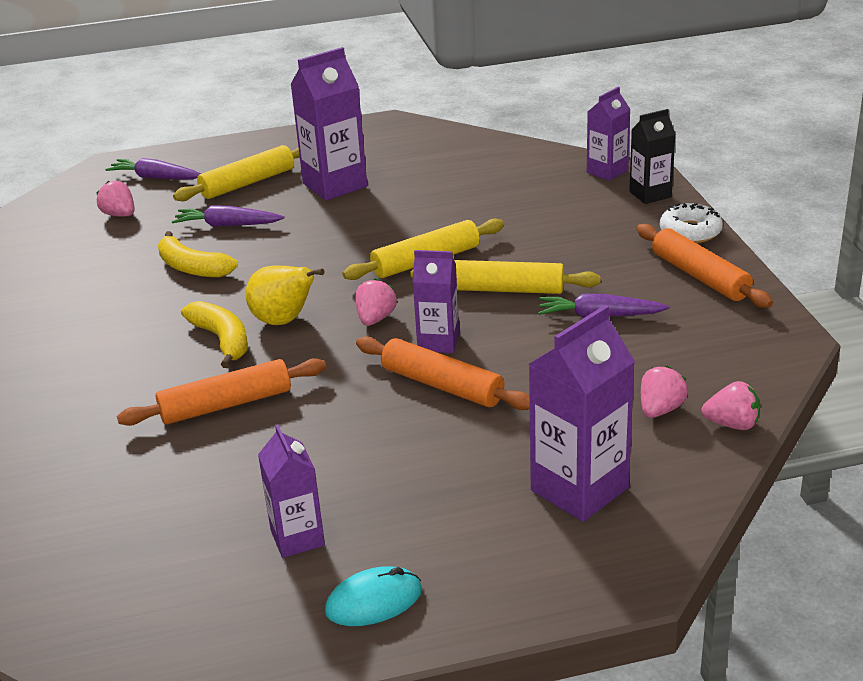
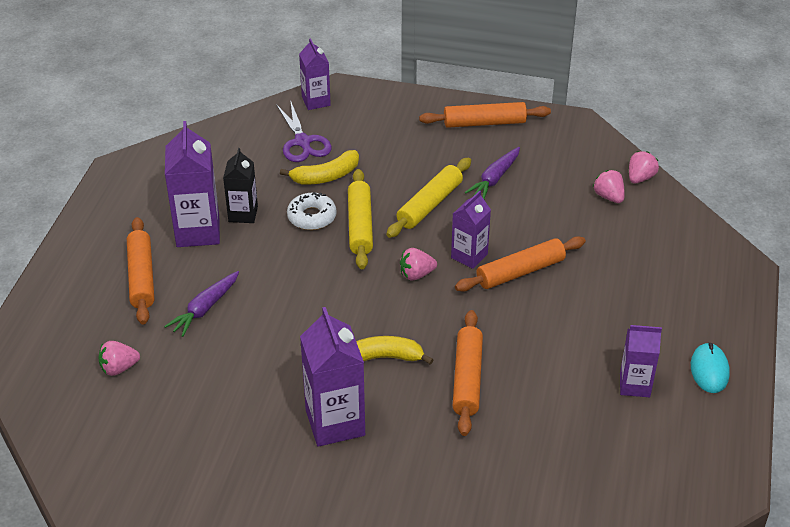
camera: 65 degrees left, 10 degrees up
purple carrot [105,158,201,180] -> none
yellow banana [158,231,238,277] -> yellow banana moved to [280,150,359,185]
yellow rolling pin [173,145,300,201] -> orange rolling pin [127,217,154,325]
yellow pear [246,265,324,325] -> none
pink strawberry [355,278,397,326] -> pink strawberry turned 60 degrees counterclockwise [400,248,437,280]
purple carton [528,305,635,522] -> purple carton moved to [300,307,365,447]
black carton [629,109,676,204] -> black carton moved to [223,148,258,223]
white donut [660,203,723,243] -> white donut moved to [287,192,337,230]
none -> purple scissors [276,100,332,162]

